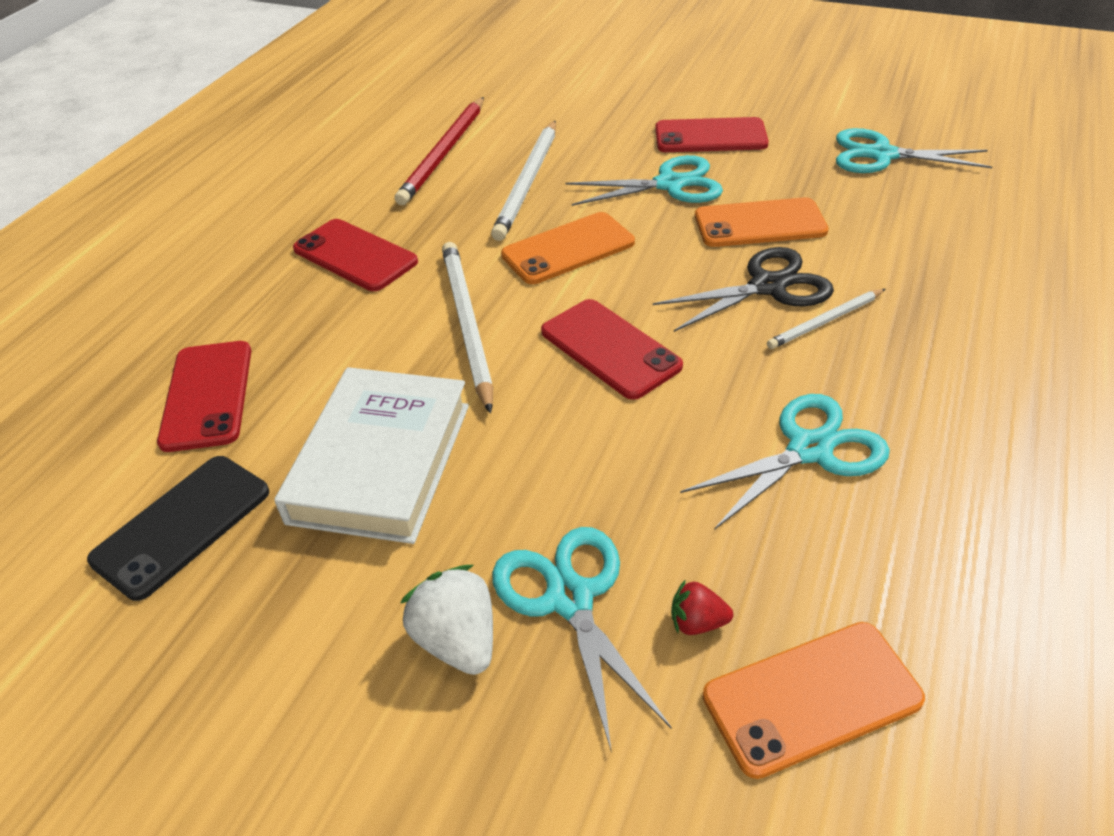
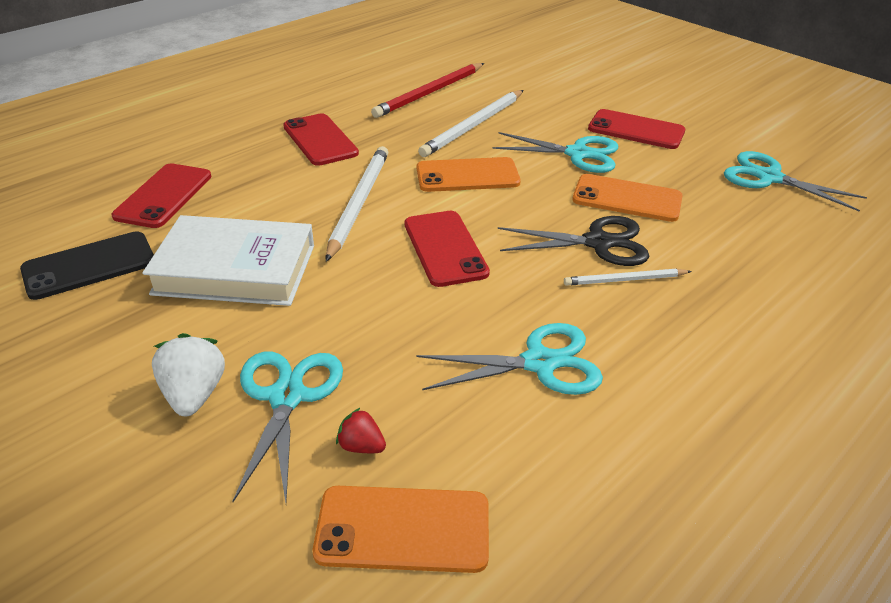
camera: 20 degrees right, 5 degrees down
white book [274,367,469,544] -> white book turned 60 degrees clockwise [142,215,314,306]

